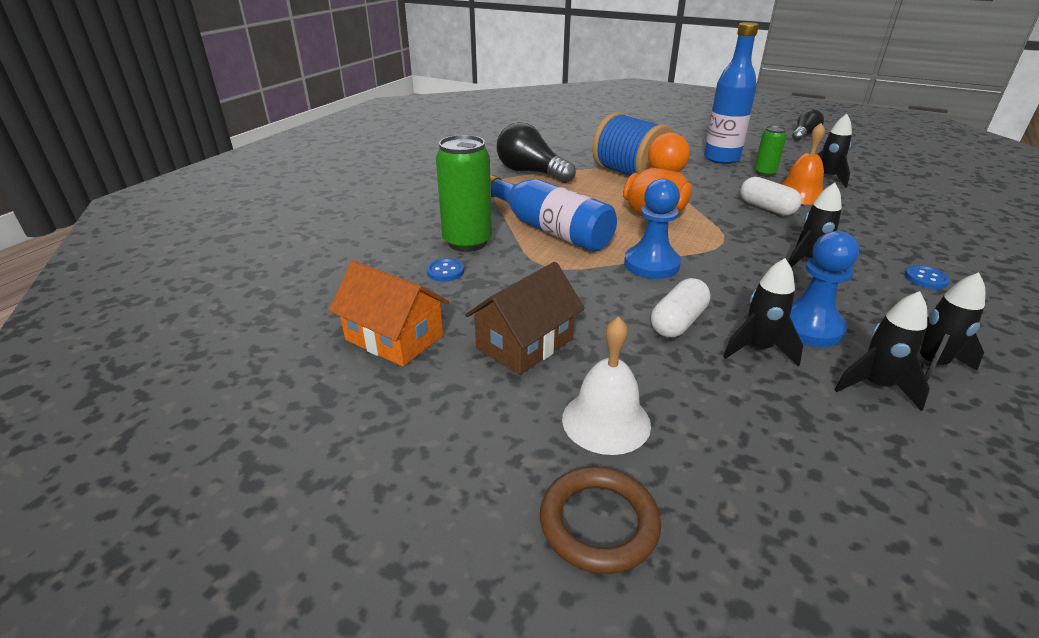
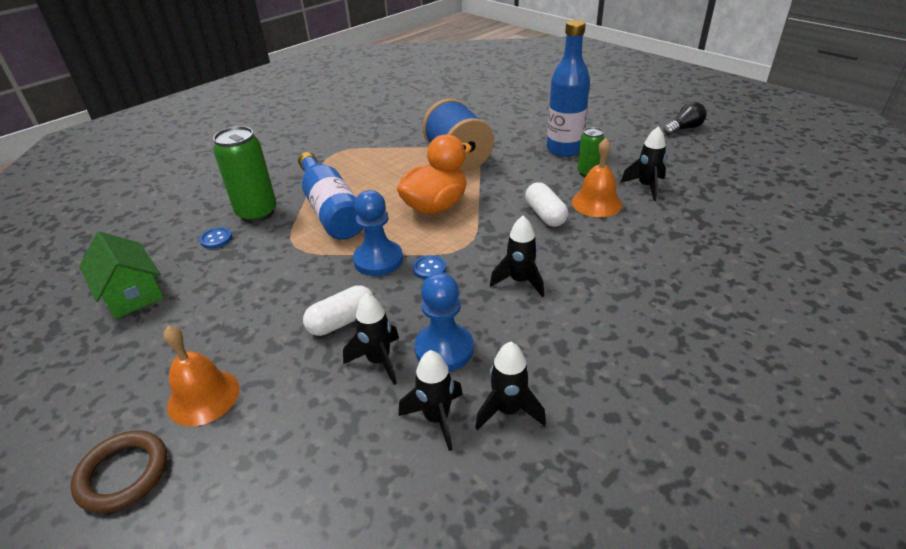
camera: 20 degrees right, 5 degrees up
orange house [329,261,449,367] -> green house [79,232,164,319]
brown house [465,262,585,375] -> none
black light bulb [497,122,576,183] -> none
white bell [562,316,651,455] -> orange bell [163,326,239,426]
blue button [905,265,950,289] -> blue button moved to [413,255,446,280]

